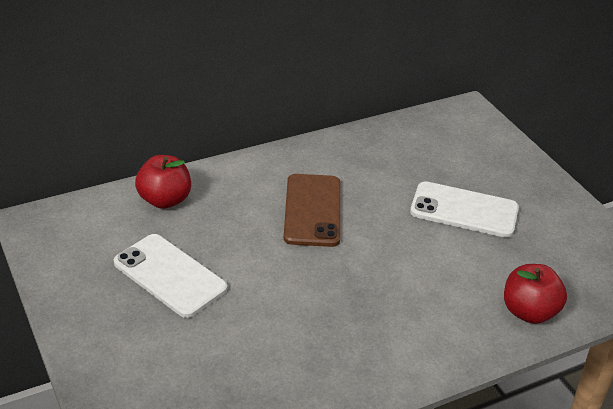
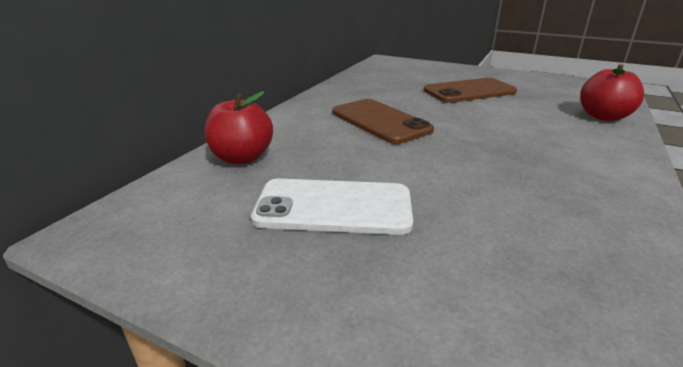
camera: 35 degrees left, 10 degrees down
white phone [410,181,519,238] -> brown phone [424,78,517,103]

